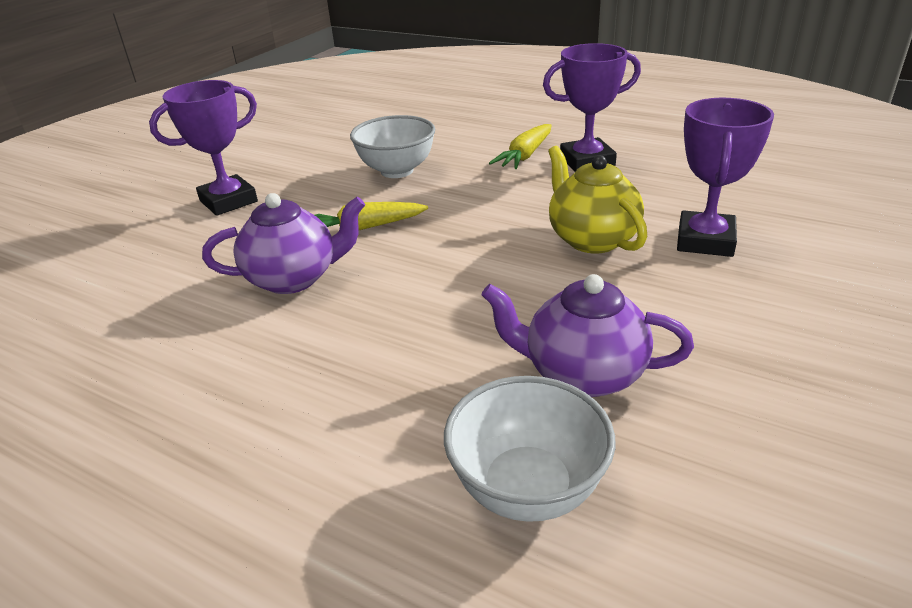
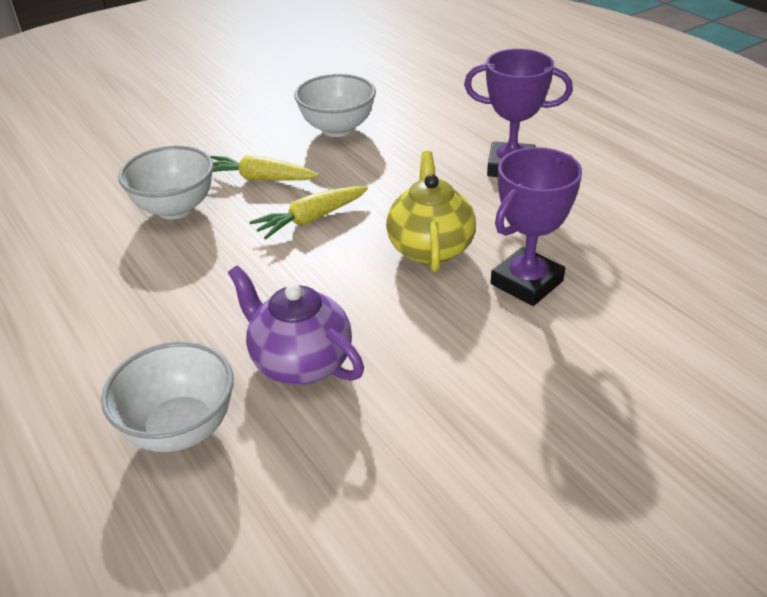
camera: 25 degrees right, 5 degrees up
purple trophy [149,80,258,216] -> none
purple teapot [202,193,365,294] -> white bowl [118,146,214,219]
yellow carrot [489,124,552,169] -> yellow carrot moved to [249,186,368,239]

